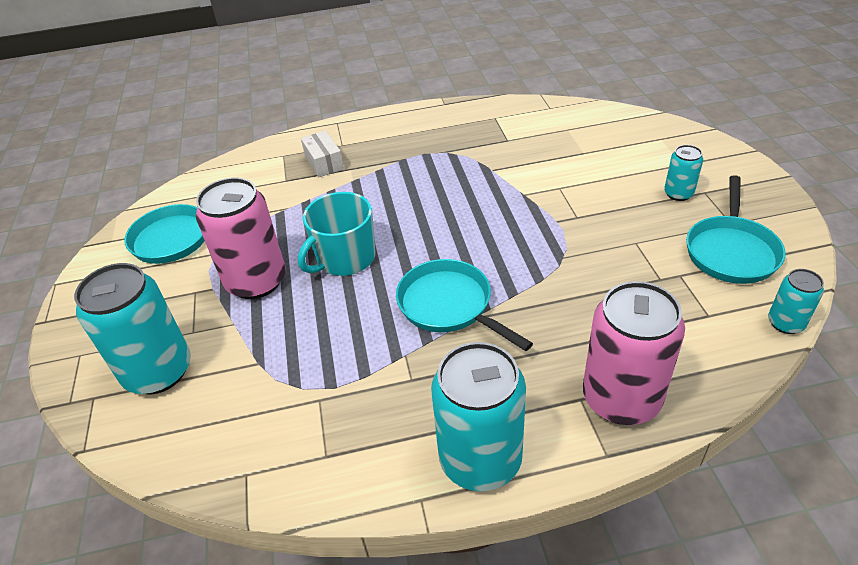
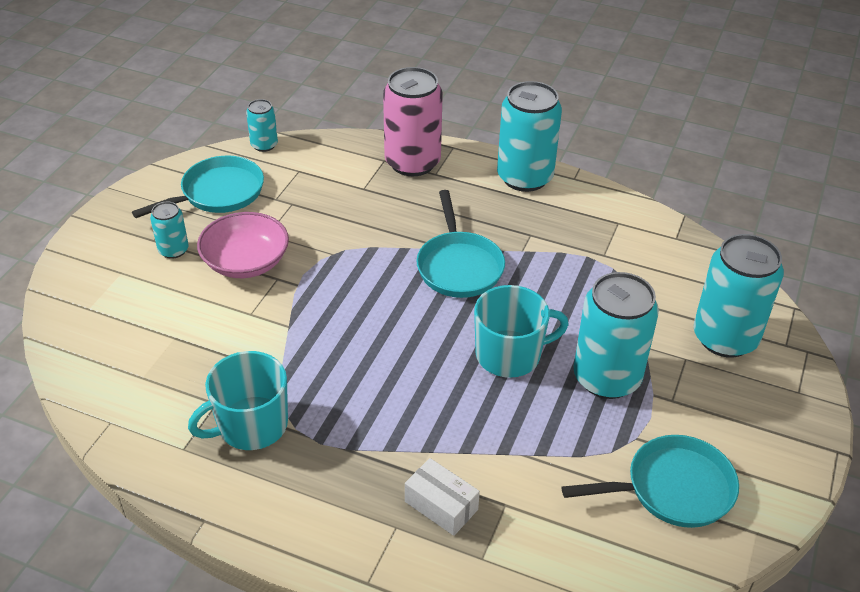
camera: 150 degrees left, 0 degrees up
pink can [196,178,286,299] -> turquoise can [573,272,659,399]
white box [301,131,344,177] -> white box turned 60 degrees counterclockwise [405,458,480,536]
none -> turquoise mug [188,351,288,450]
none -> pink bowl [197,212,289,278]

